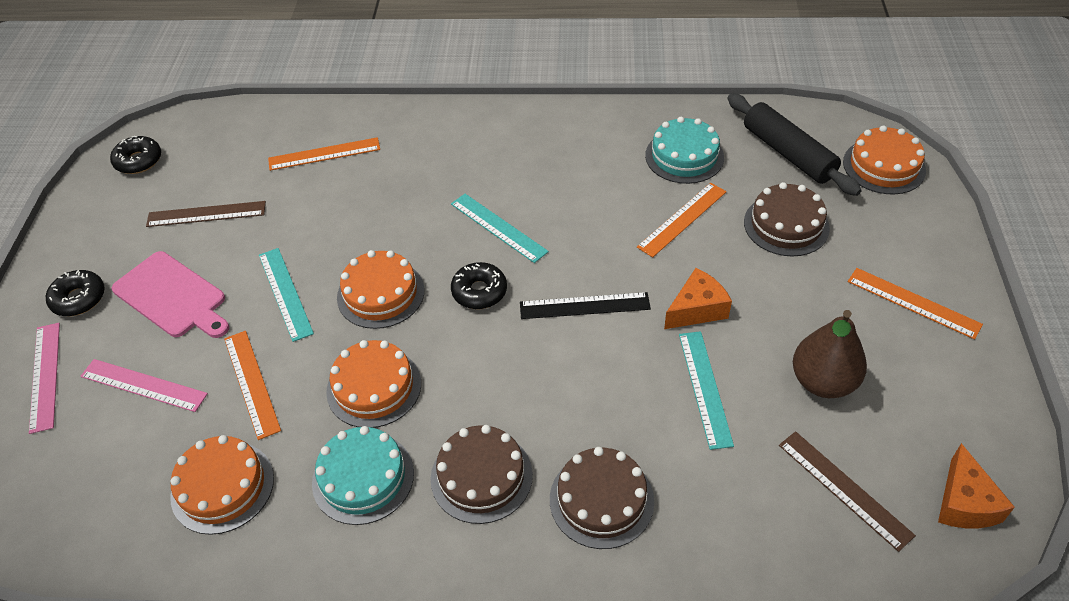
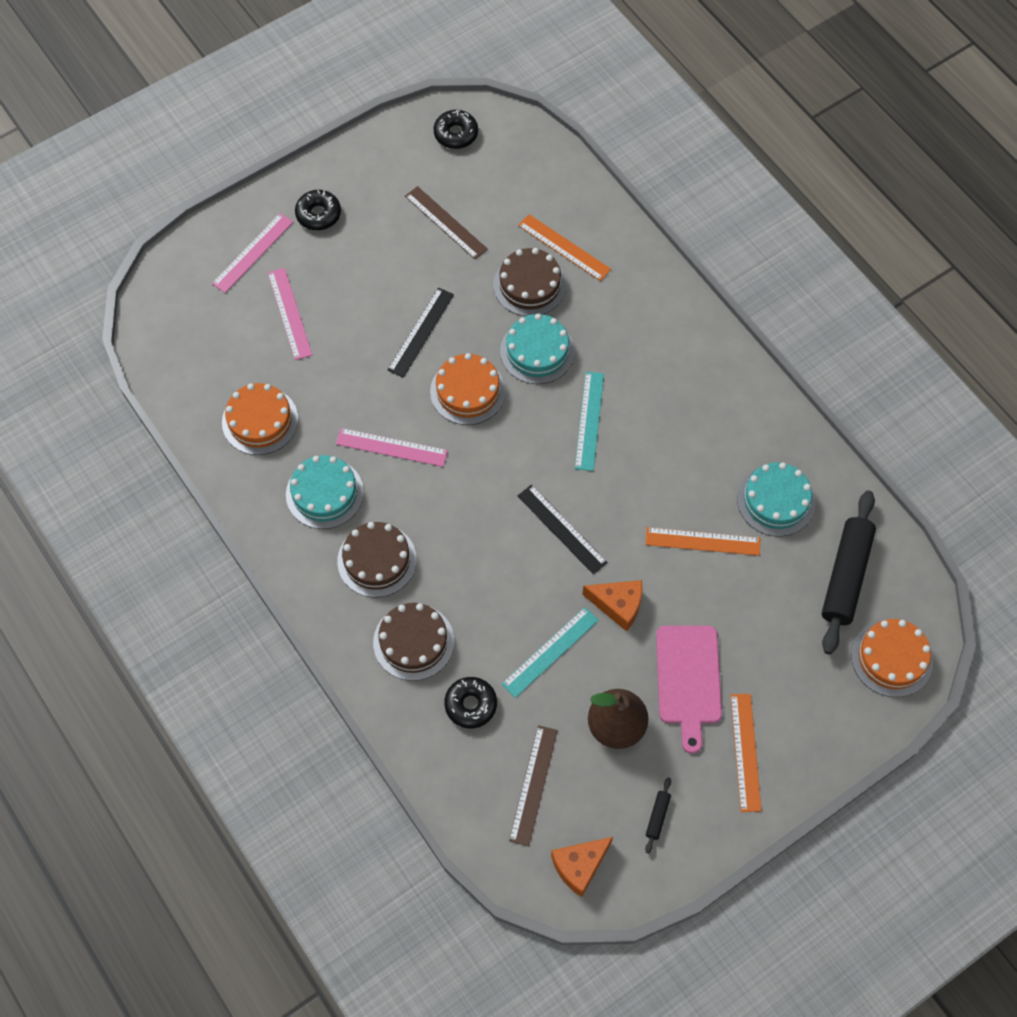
camera: 50 degrees right, 15 degrees up
pink cutting board [111,251,229,338] -> pink cutting board moved to [656,626,722,754]
orange ruler [224,331,281,440] -> none
turquoise ruler [259,248,314,342] -> black ruler [388,288,454,378]
orange cake [326,340,421,428] -> pink ruler [336,428,448,467]
black donut [451,262,507,309] -> black donut moved to [444,677,497,728]
brown cake [744,182,830,256] -> brown cake moved to [493,248,567,316]
none -> turquoise cake [500,313,575,384]
none -> black rolling pin [645,777,671,854]

